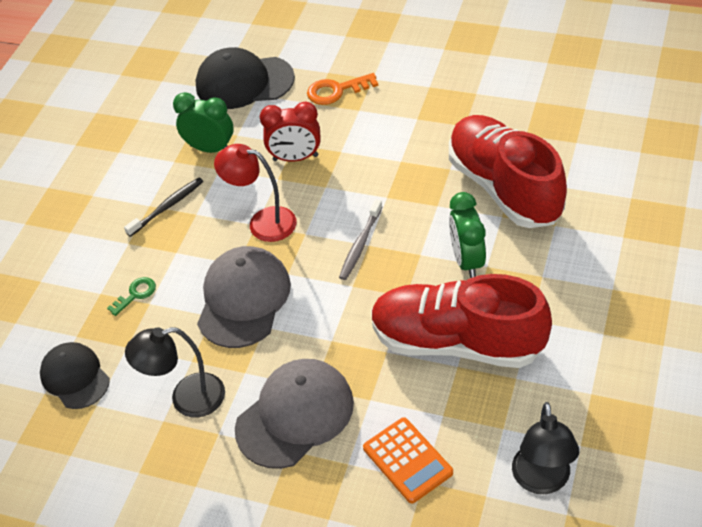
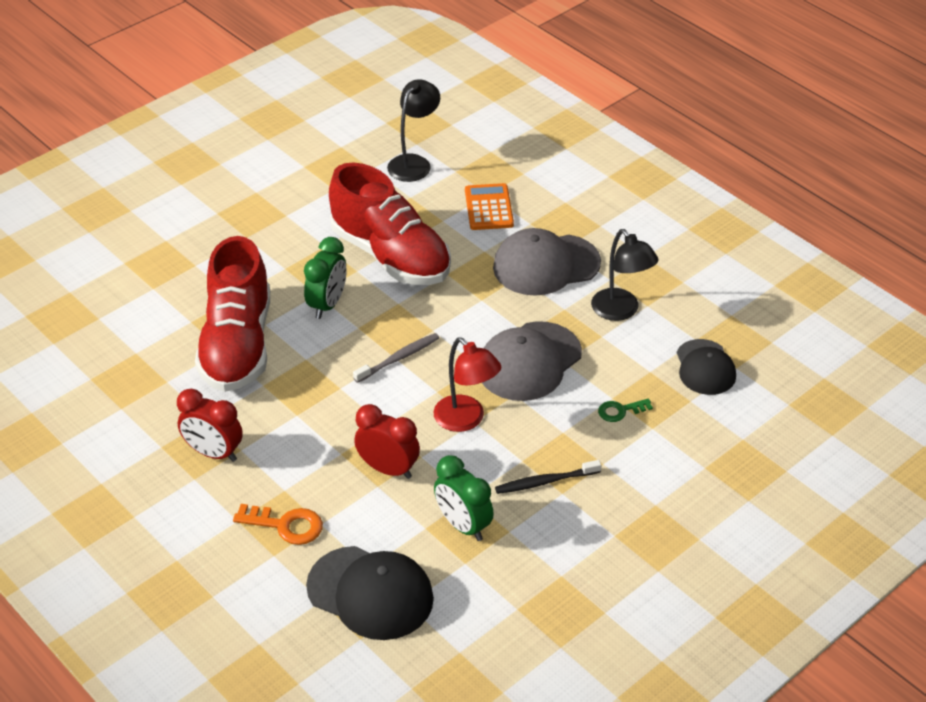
camera: 155 degrees left, 5 degrees down
black lamp [125,327,225,418] -> black lamp turned 45 degrees clockwise [591,229,659,321]
none -> red clock [177,389,243,462]

